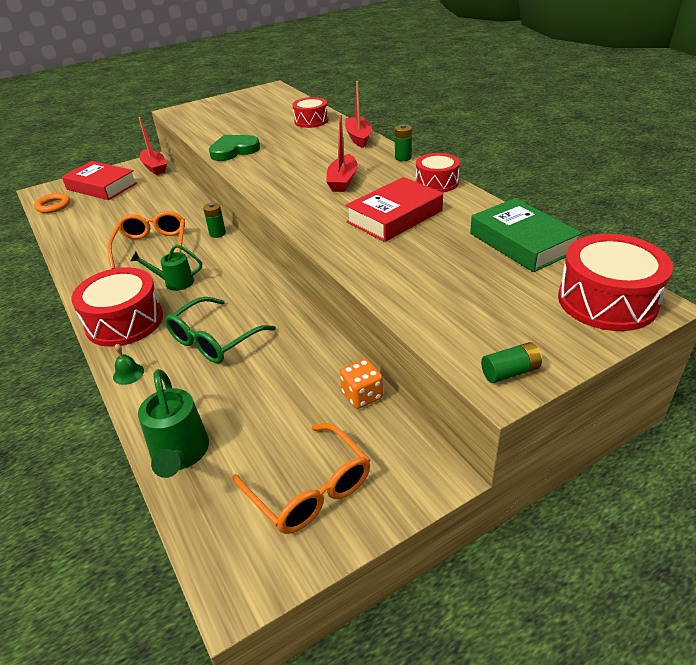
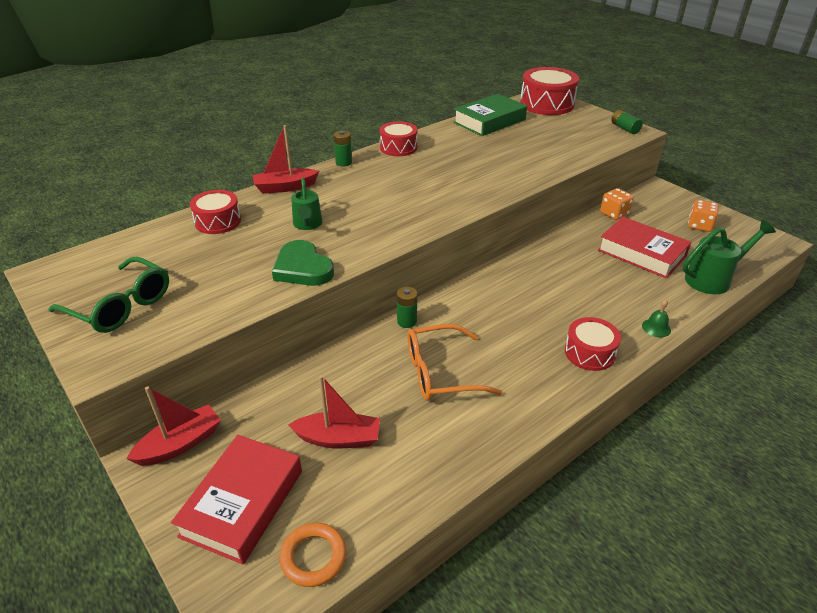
camera: 100 degrees left, 0 degrees up
red drum [71,267,163,347] -> red drum [565,317,621,371], size x0.62
green watering can [130,244,202,291] -> green watering can moved to [291,178,322,230]
green glasses [165,297,276,364] -> green glasses moved to [49,257,169,333]
orange glasses [233,423,370,534] -> orange dice [688,200,719,232]
red boat [326,114,358,192] -> red boat moved to [289,375,380,448]
red book [345,177,443,242] -> red book moved to [598,217,691,278]

